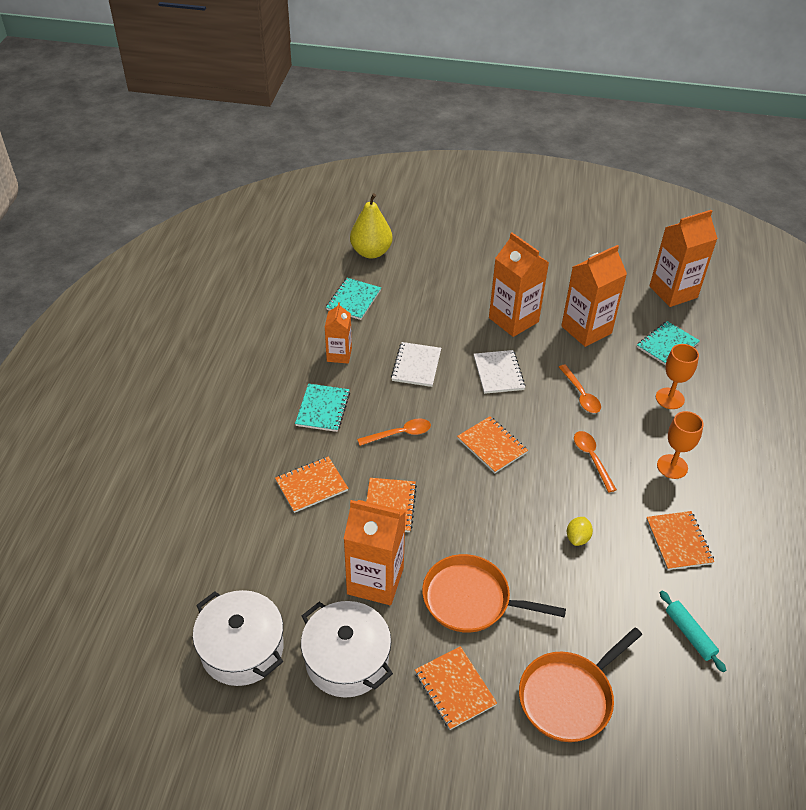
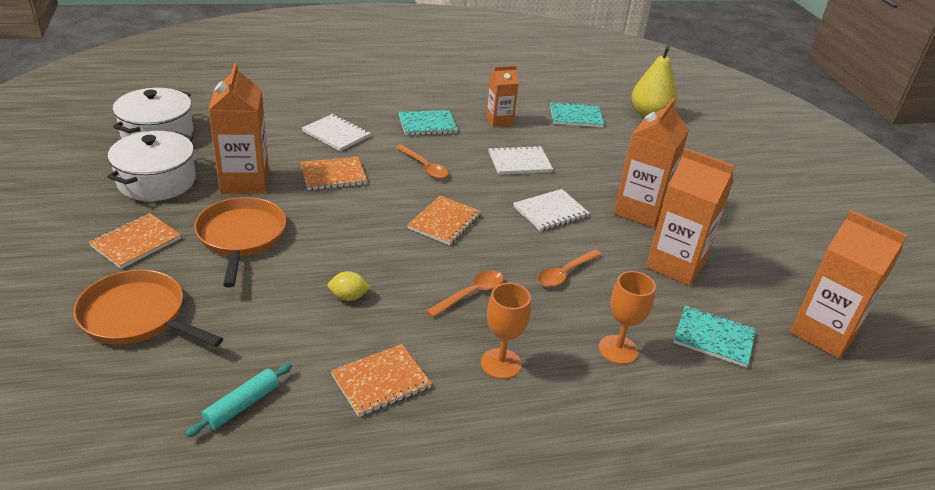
camera: 65 degrees right, 10 degrees down
orange notebook [275,456,348,513] -> white notebook [302,114,371,151]

